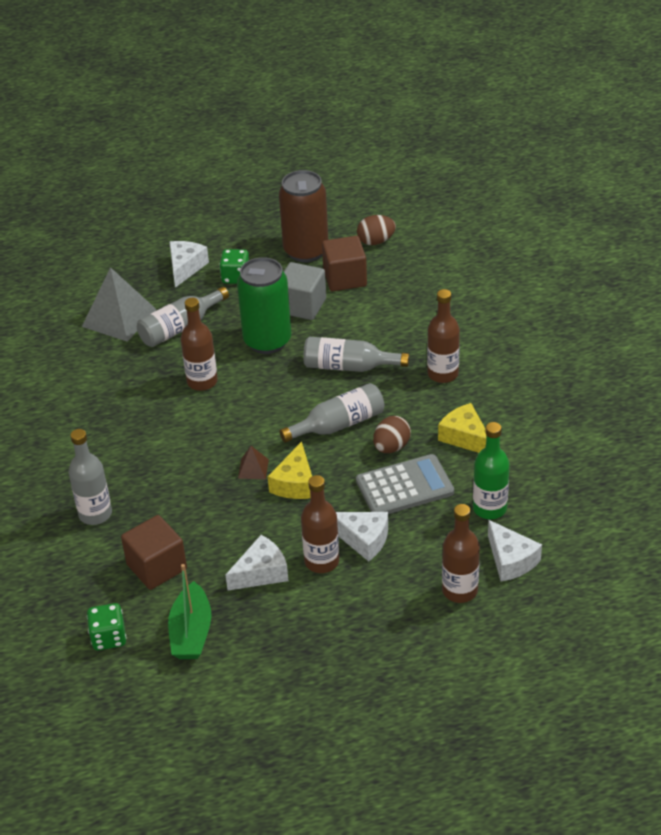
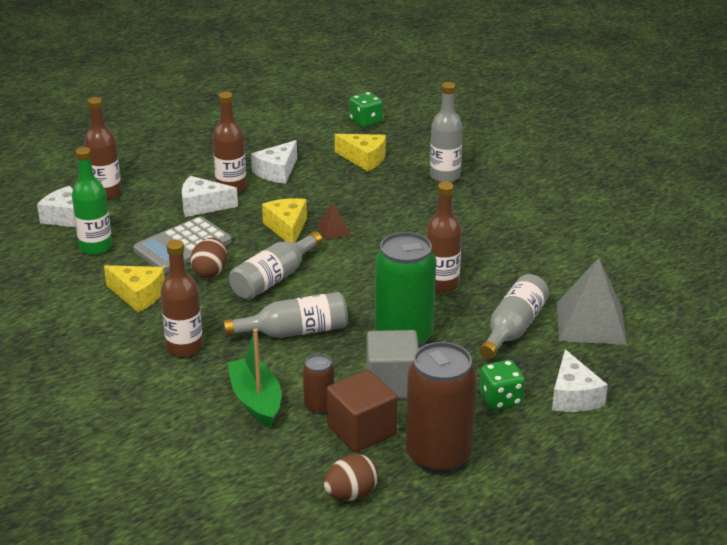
camera: 155 degrees right, 10 degrees down
brown cube [121,515,187,590] -> yellow cheese [335,134,386,171]
green boat [168,564,212,659] -> green boat moved to [228,329,281,427]
none -> brown can [303,354,334,415]

